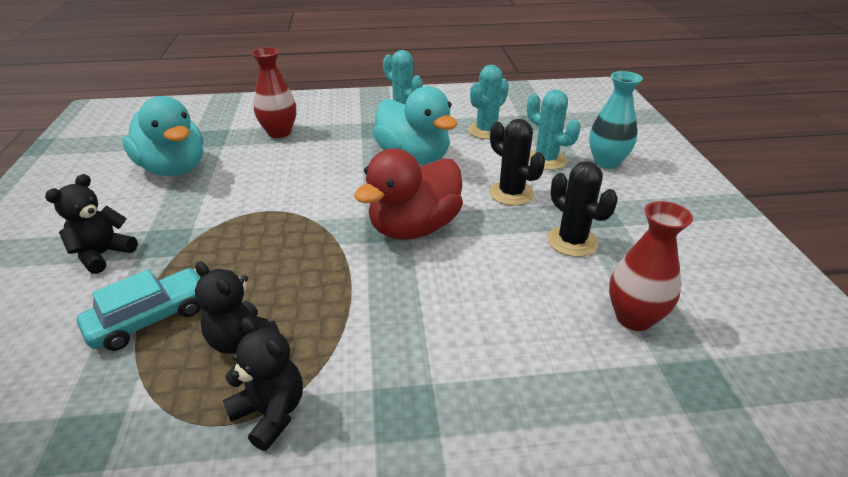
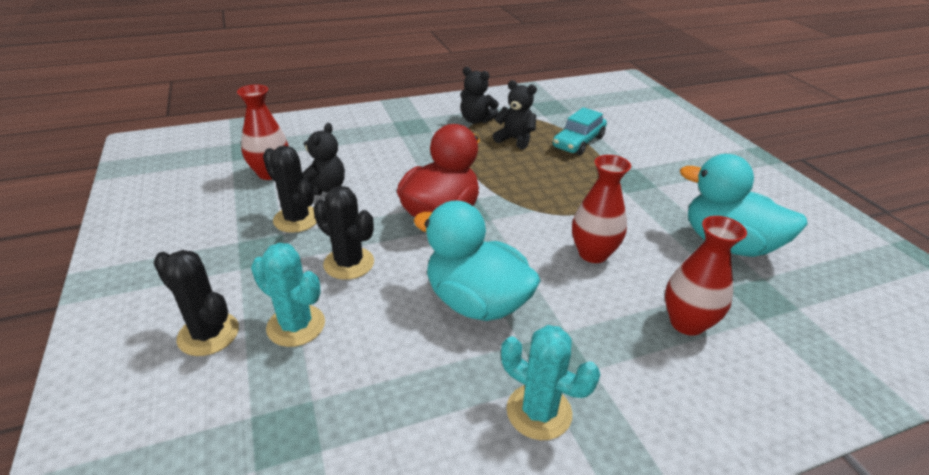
camera: 165 degrees right, 0 degrees up
black teddy bear [45,174,138,274] -> black teddy bear moved to [302,123,345,195]
turquoise cactus [468,65,509,139] -> none
turquoise vase [589,71,643,169] -> black cactus [154,250,239,356]
none -> red vase [572,155,631,263]

